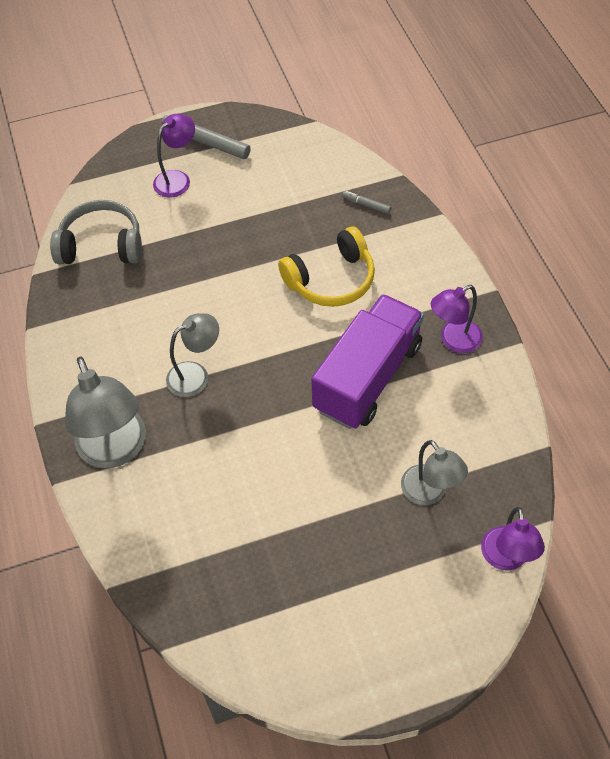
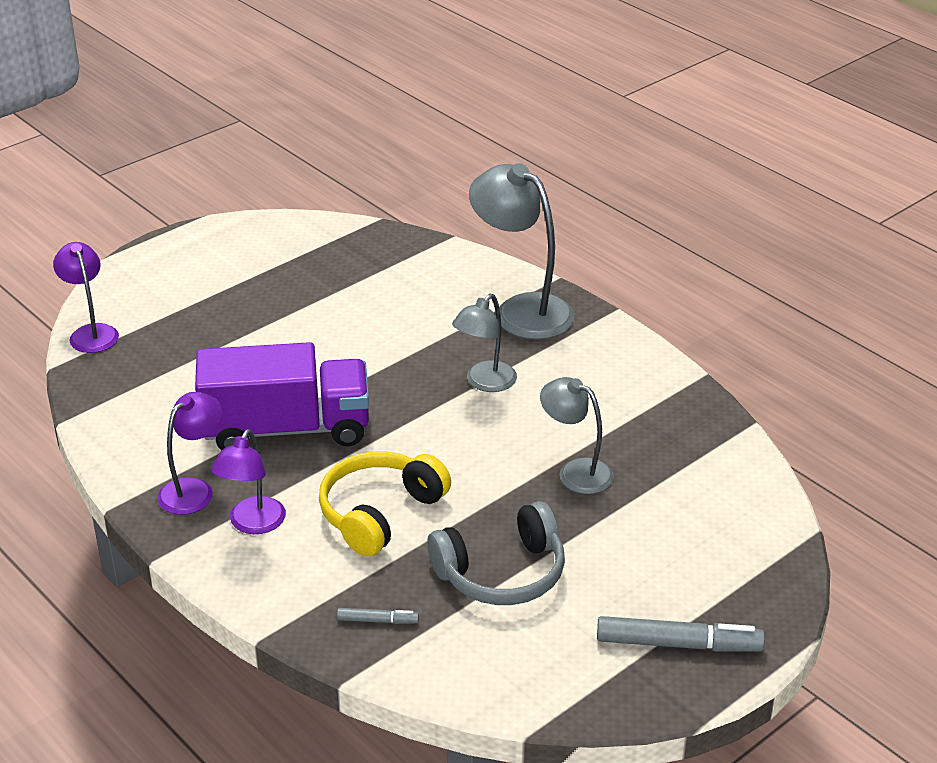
camera: 155 degrees right, 20 degrees down
grey headphones [50,200,142,264] -> grey headphones moved to [427,501,565,605]
purple lamp [153,114,195,197] -> purple lamp moved to [211,429,286,534]
purple truck [311,294,424,429] -> purple truck turned 105 degrees counterclockwise [195,342,369,450]
grey lamp [401,440,468,505] -> grey lamp moved to [540,377,614,494]

